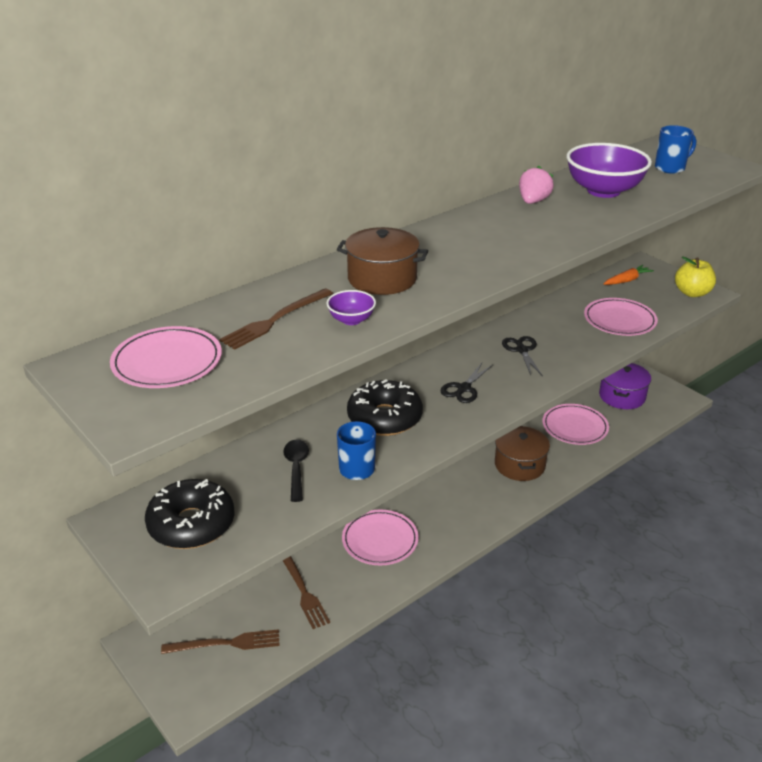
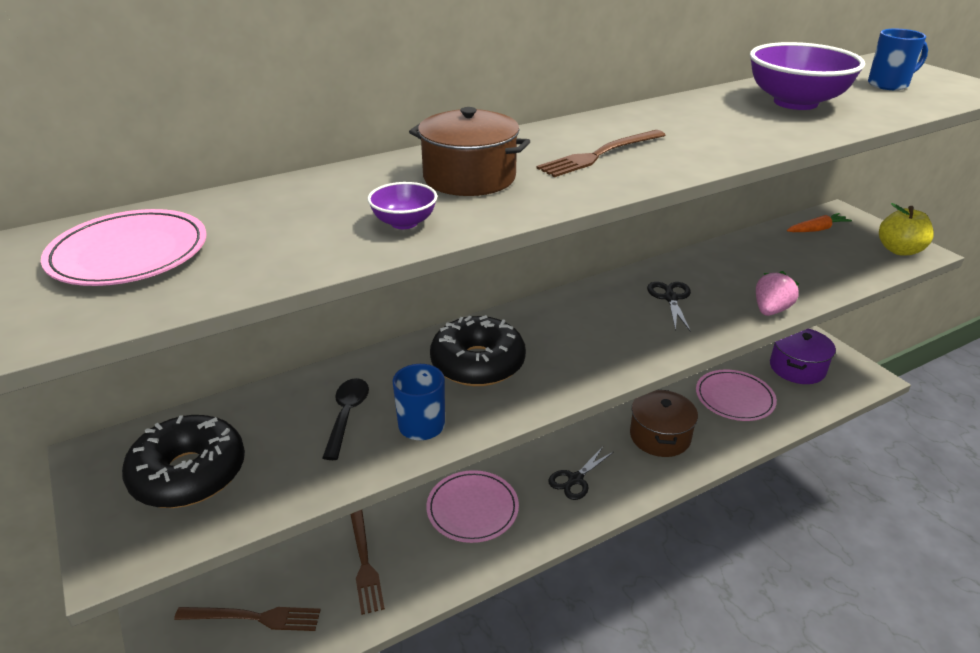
camera: 10 degrees right, 0 degrees up
brown fork [219,288,333,350] -> brown fork moved to [536,130,665,177]
black scissors [440,363,493,403] -> black scissors moved to [548,447,613,500]
pink strawberry [519,166,554,204] -> pink strawberry moved to [756,271,799,316]
pink plate [584,298,658,336] -> none

